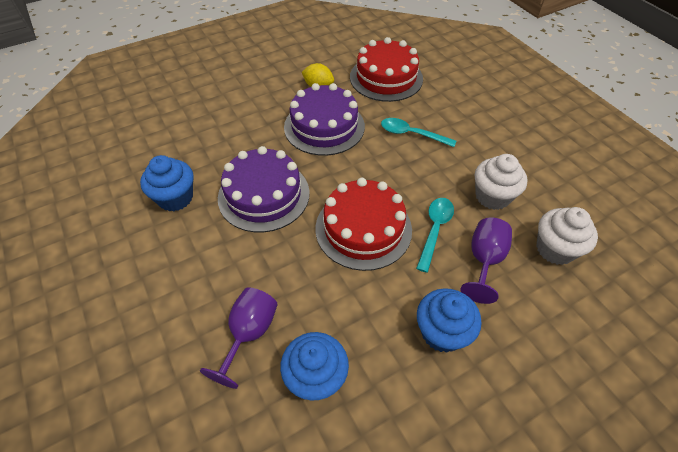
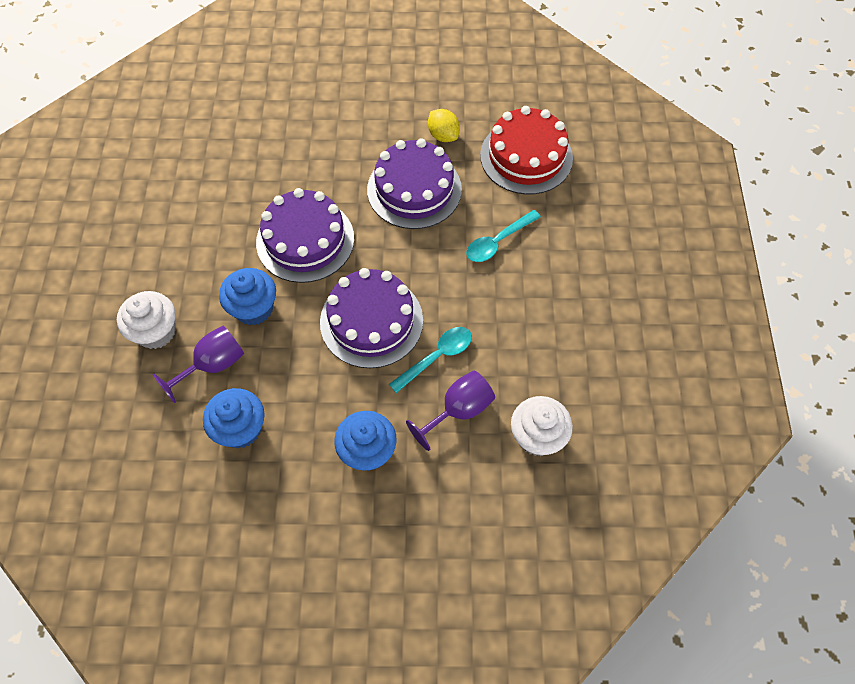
camera: 30 degrees right, 10 degrees up
blue cupcake [140,155,194,212] -> blue cupcake moved to [219,268,276,325]
red cake [316,178,412,271] -> purple cake [320,268,423,368]
turquoise spoon [381,118,456,147] -> turquoise spoon turned 90 degrees counterclockwise [466,210,541,262]
white cupcake [475,154,527,210] -> white cupcake moved to [117,291,176,349]

